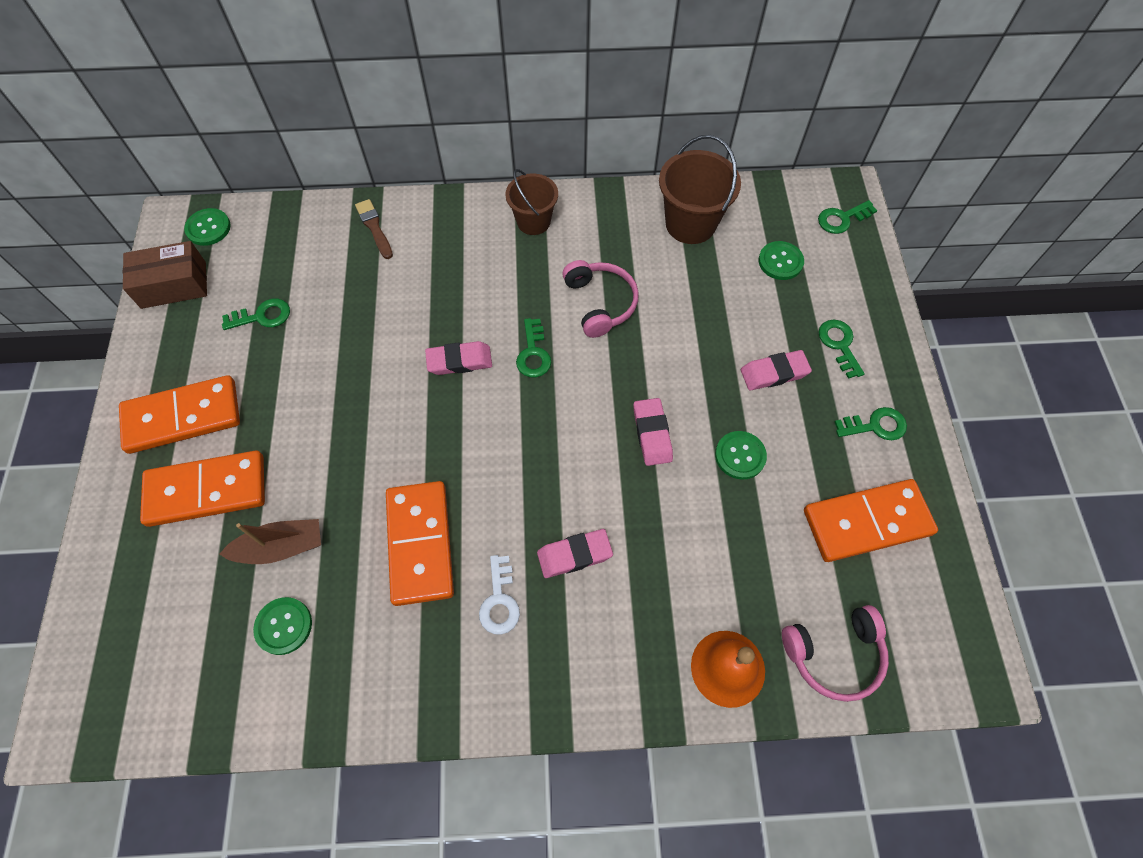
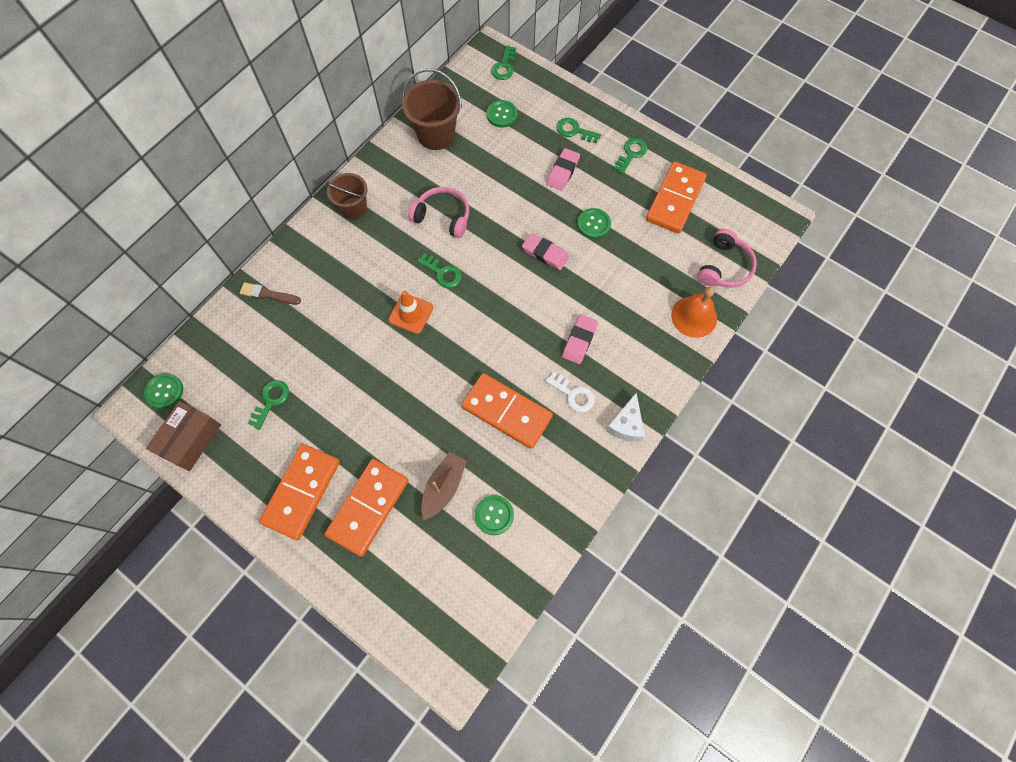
camera: 50 degrees left, 5 degrees up
pink eraser [425,341,492,375] -> orange traffic cone [388,290,433,334]
none -> white cheese [606,392,645,442]

